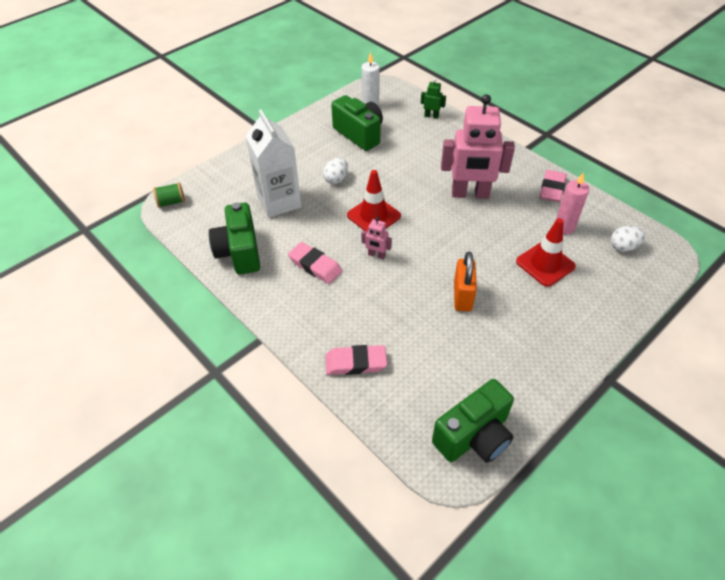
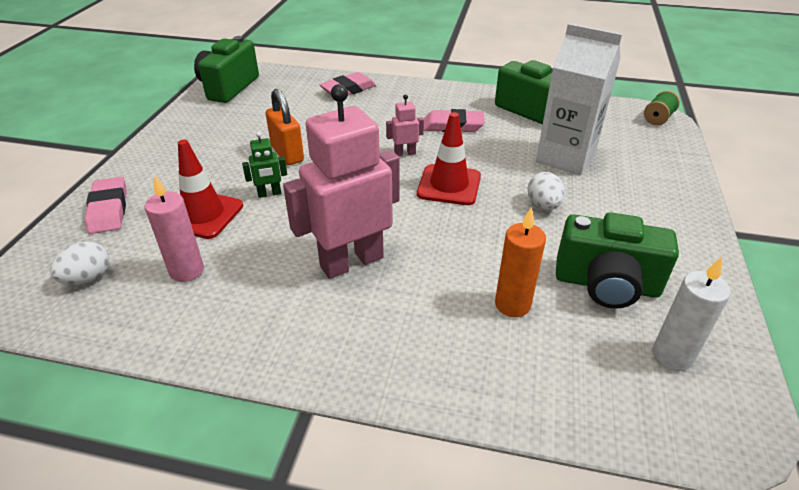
camera: 145 degrees right, 10 degrees down
green robot [421,78,446,119] -> green robot moved to [242,132,287,198]
pink eraser [540,170,567,202] -> pink eraser moved to [85,177,127,234]
none -> orange candle [495,207,546,317]

